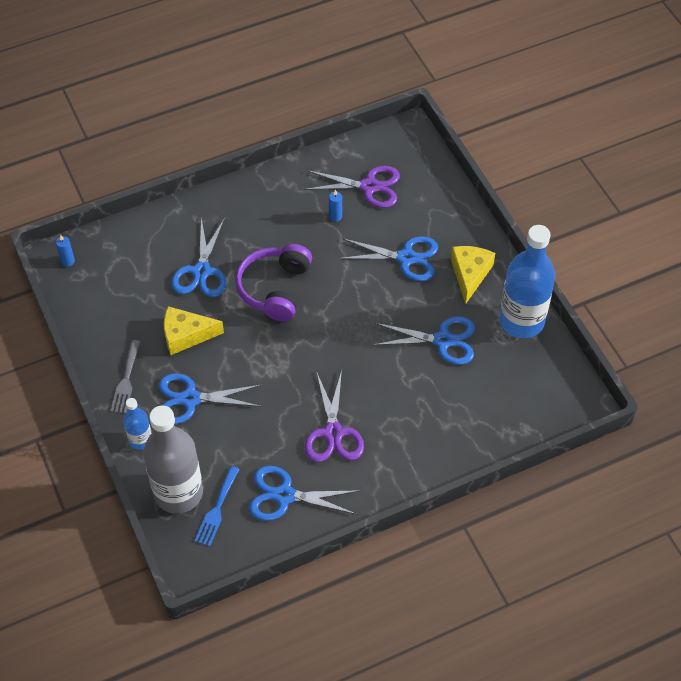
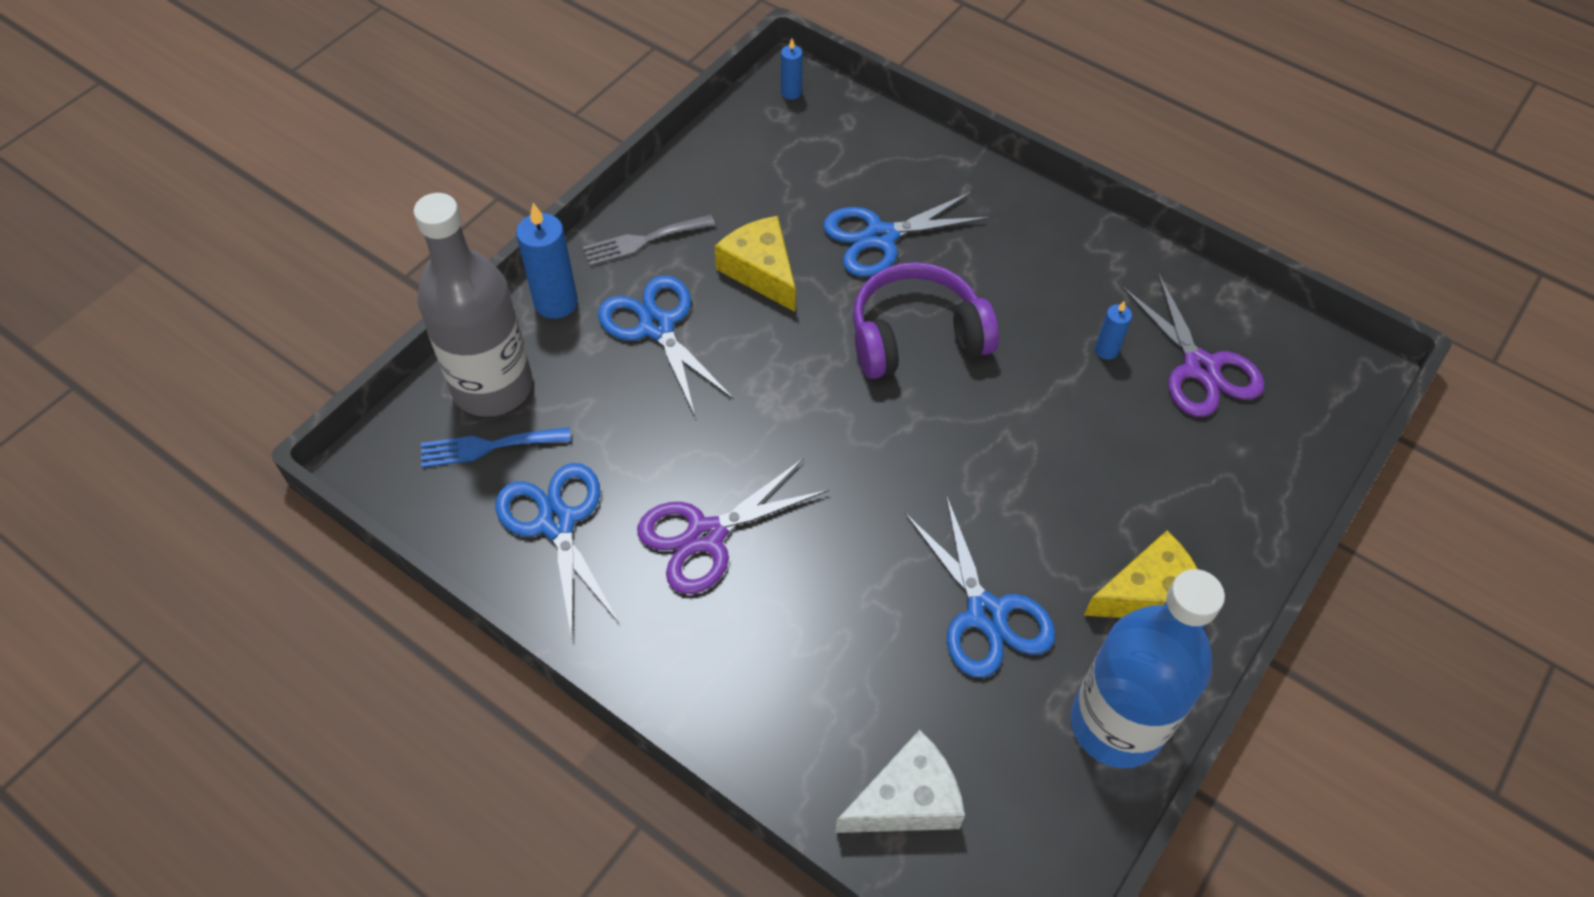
camera: 60 degrees right, 0 degrees up
blue bottle [123,398,151,450] -> blue candle [516,203,578,319]
blue scissors [339,236,438,281] -> none
none -> white cheese [835,729,965,833]

